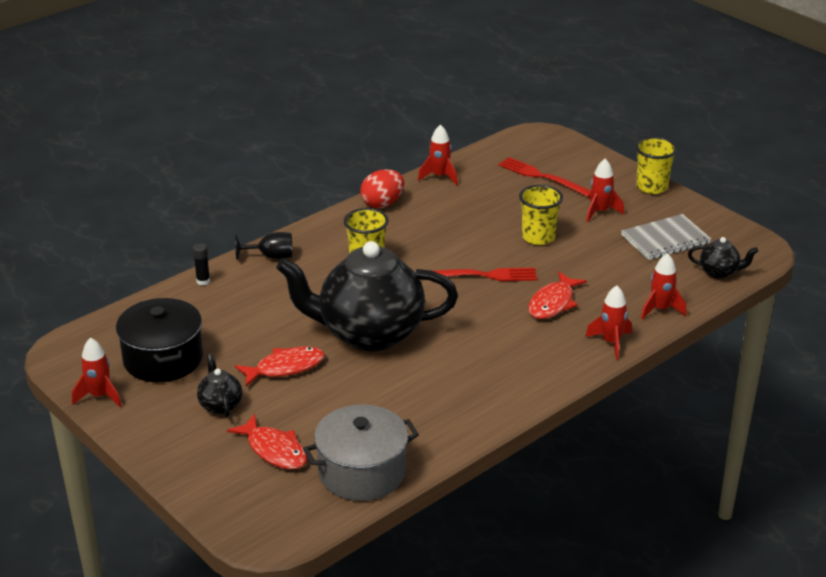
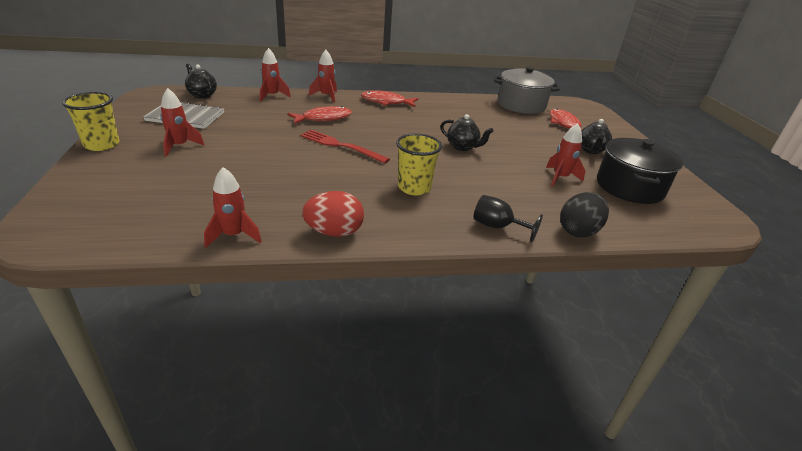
camera: 150 degrees left, 0 degrees up
red rocket [72,338,122,407] -> red rocket moved to [546,123,585,187]
black glue stick [193,243,210,286] -> black egg [560,192,609,237]
red fish [235,346,325,386] -> red fish moved to [361,90,418,107]
black teapot [276,241,458,352] -> black teapot [440,114,493,151], size x0.40
red fork [498,157,591,197] -> none
yellow cup [519,185,563,245] -> none

